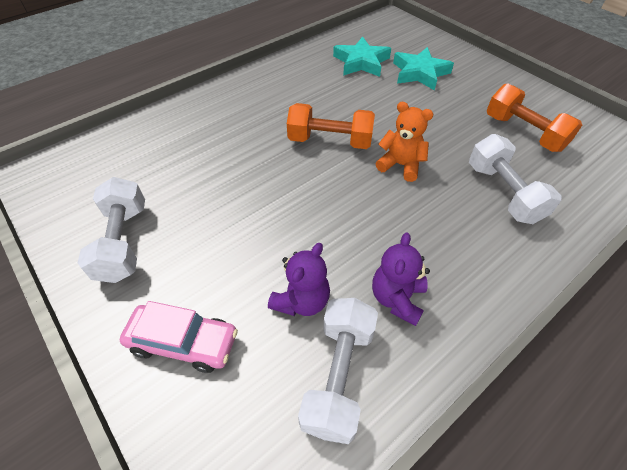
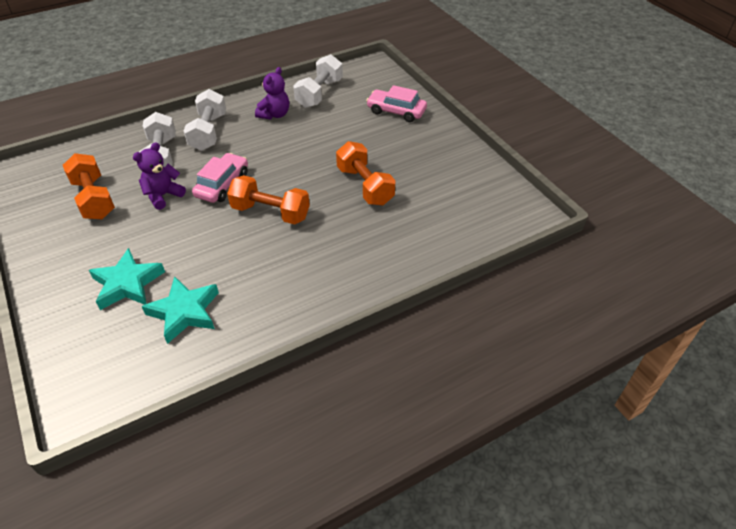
camera: 170 degrees left, 5 degrees down
white dumbbell [78,177,145,283] -> white dumbbell moved to [183,89,226,151]
purple teddy bear [268,243,330,316] -> purple teddy bear moved to [133,142,186,210]
orange teddy bear [375,102,434,182] -> pink car [192,153,248,203]
none -> orange dumbbell [336,141,395,205]

